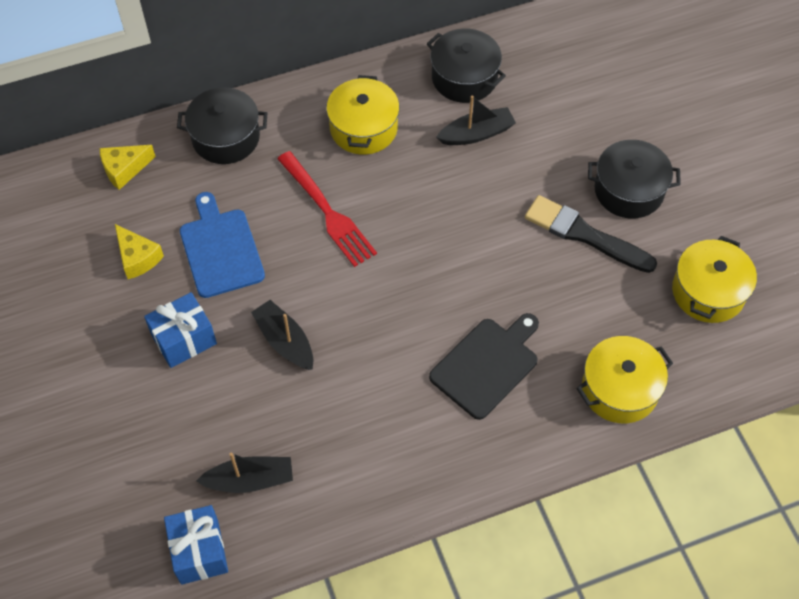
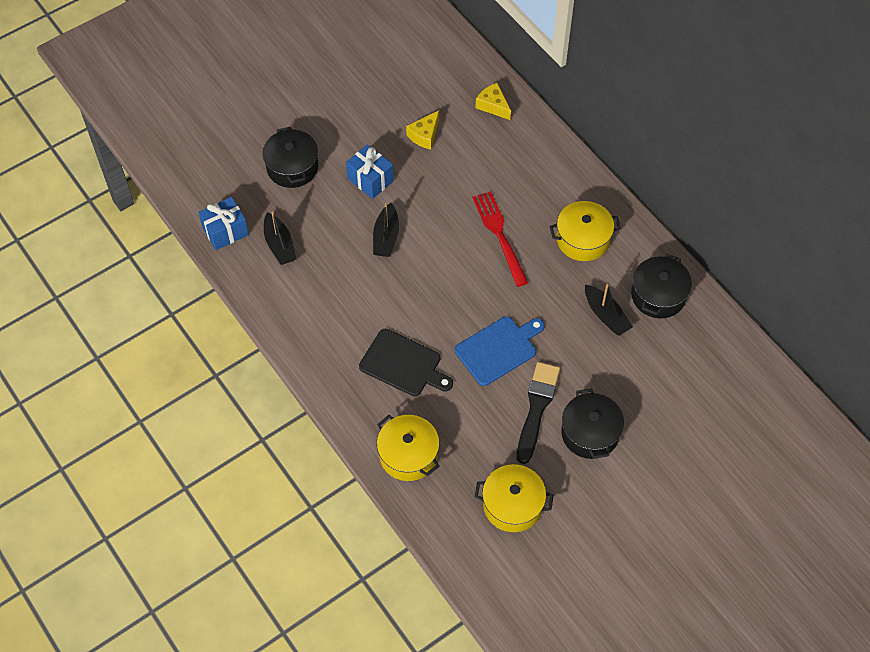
camera: 75 degrees right, 0 degrees up
black pot [177,87,267,164] -> black pot moved to [262,127,319,188]
blue cutting board [180,192,265,298] -> blue cutting board moved to [455,316,545,386]
black boat [251,300,313,370] -> black boat turned 150 degrees clockwise [373,203,399,257]
red fork [277,151,377,267] -> red fork turned 120 degrees clockwise [472,191,528,287]

